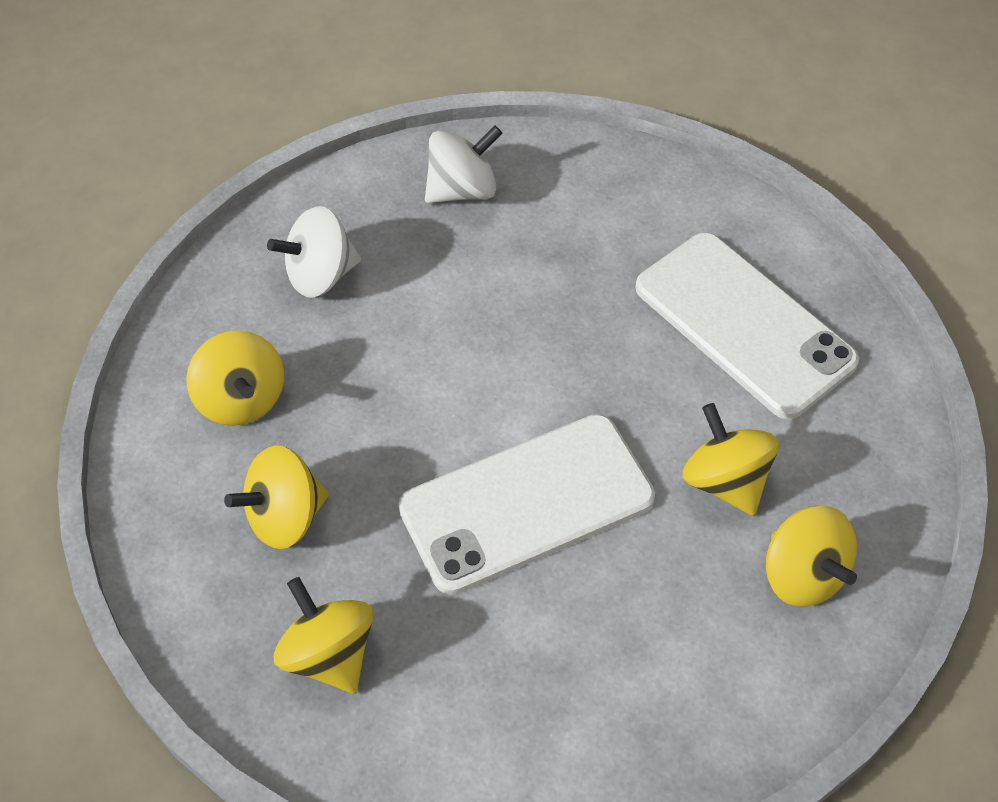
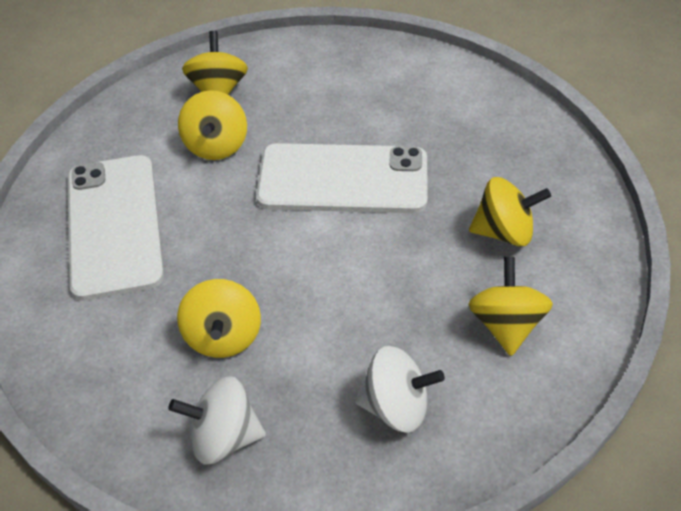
camera: 150 degrees left, 5 degrees down
yellow spinning top [273,577,373,693] -> yellow spinning top moved to [177,279,261,358]

